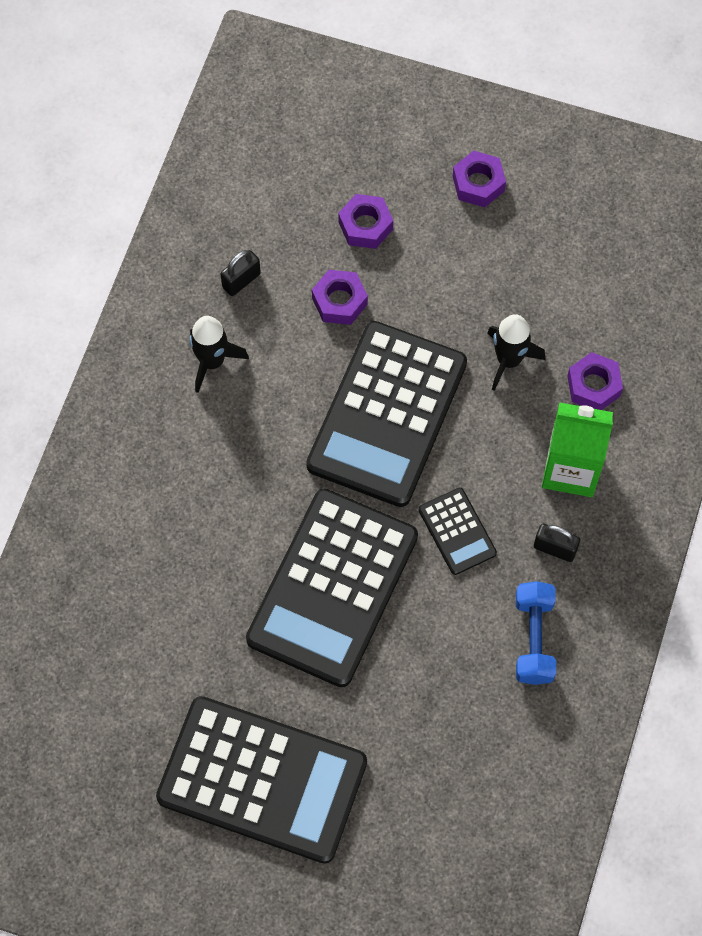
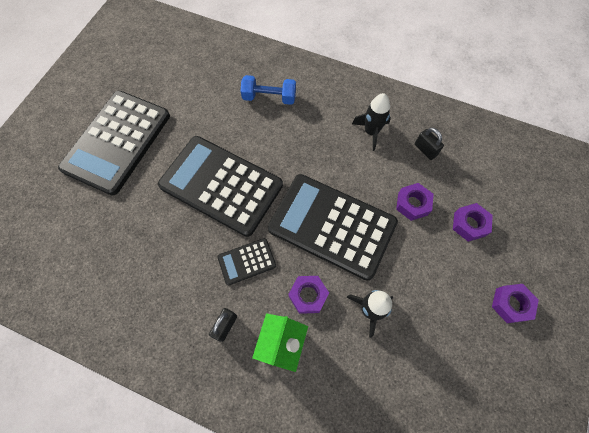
camera: 95 degrees right, 0 degrees up
blue dumbbell [516,581,556,685] -> blue dumbbell moved to [241,75,296,105]
purple nut [567,352,623,410] -> purple nut moved to [288,276,329,314]

